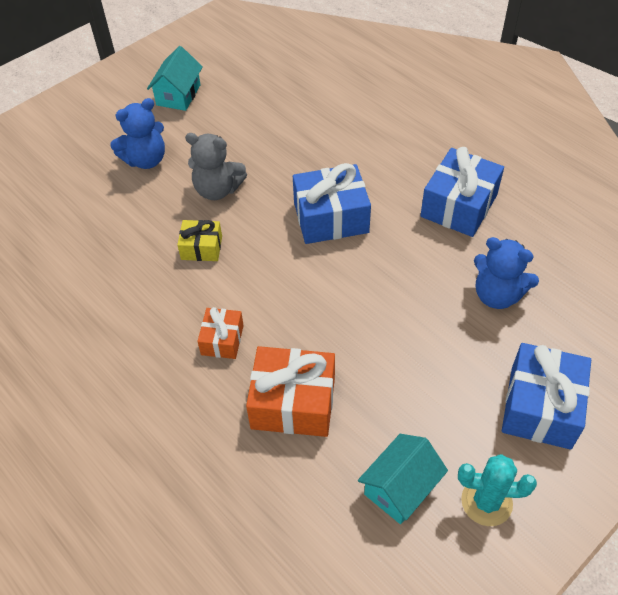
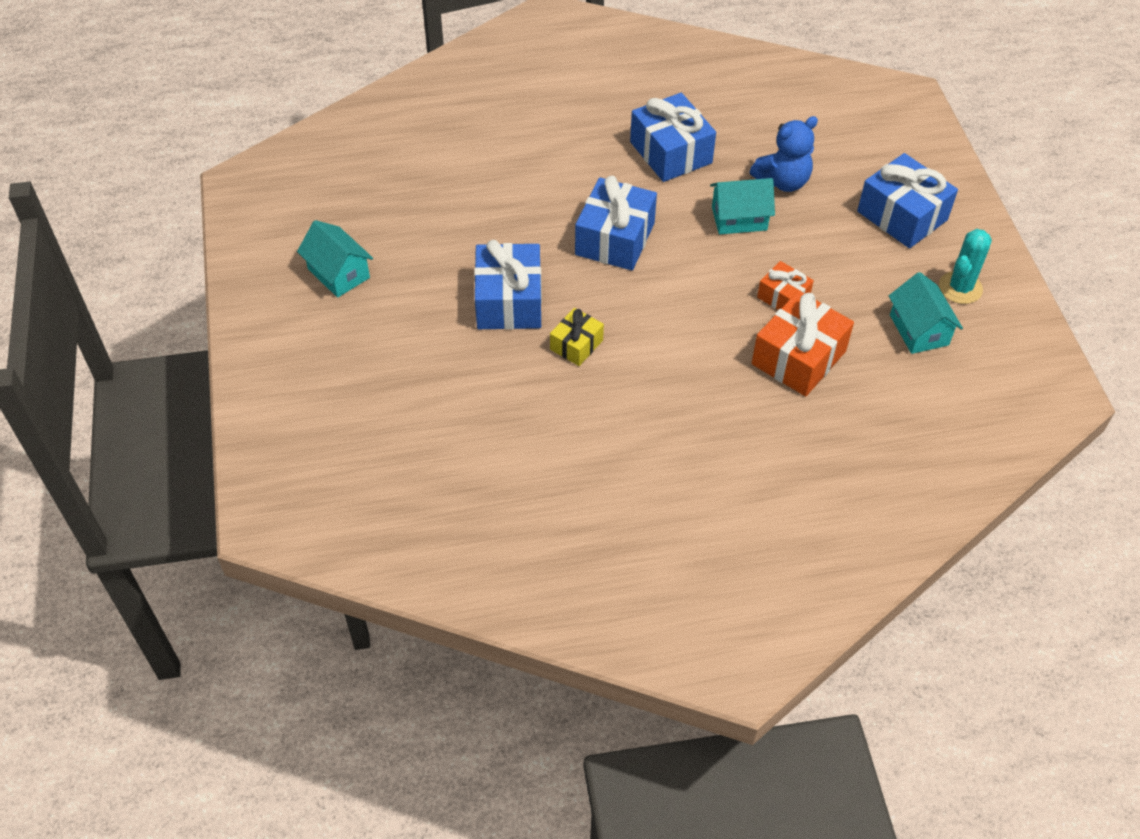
camera: 60 degrees left, 0 degrees up
blue teddy bear [110,98,165,169] -> none
grey teddy bear [185,133,247,200] -> blue gift [474,240,542,330]
orange gift [197,307,244,359] -> orange gift moved to [757,261,814,310]
none -> turquoise house [710,178,775,234]

